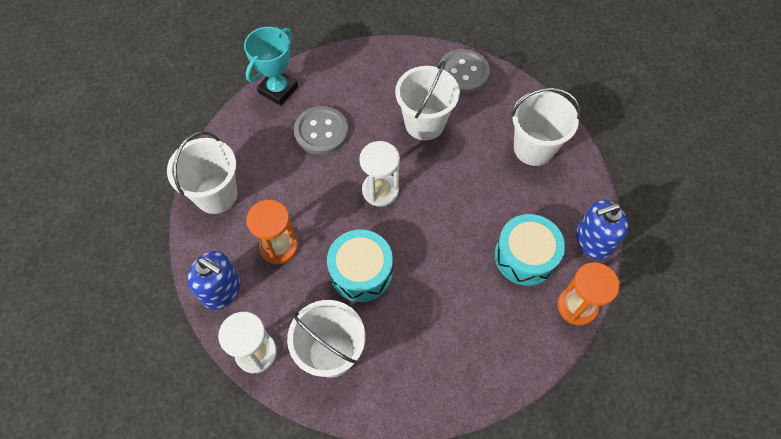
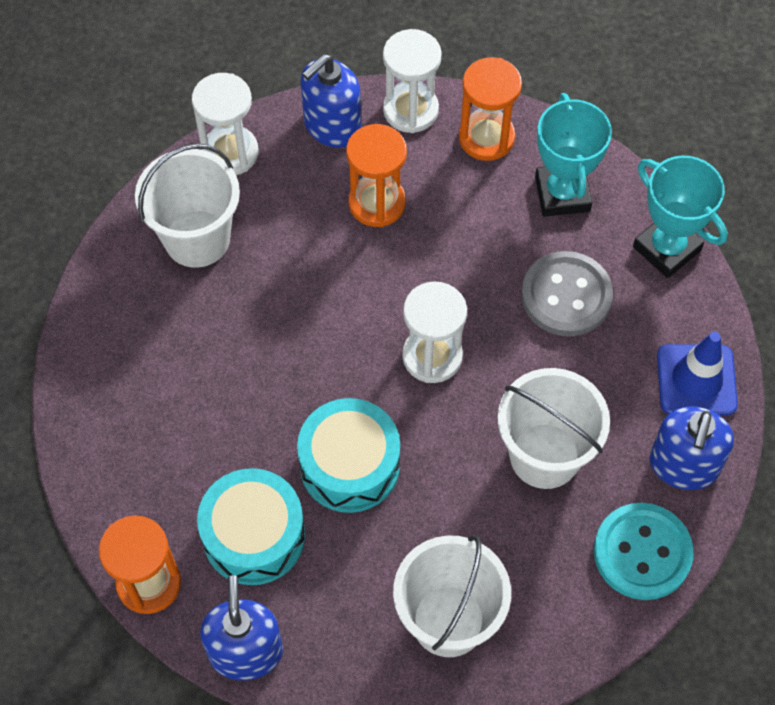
camera: 105 degrees right, 0 degrees up
white bucket [167,131,237,214] -> orange hourglass [459,57,522,161]
turquoise drum [327,230,393,302] -> turquoise drum moved to [297,398,400,513]
grey button [439,49,490,94] -> turquoise button [594,503,694,600]
none -> white hourglass [383,29,442,133]
none -> turquoise trophy [535,93,612,217]
none -> blue soap dispenser [649,407,734,490]
none -> blue traffic cone [657,332,738,416]

